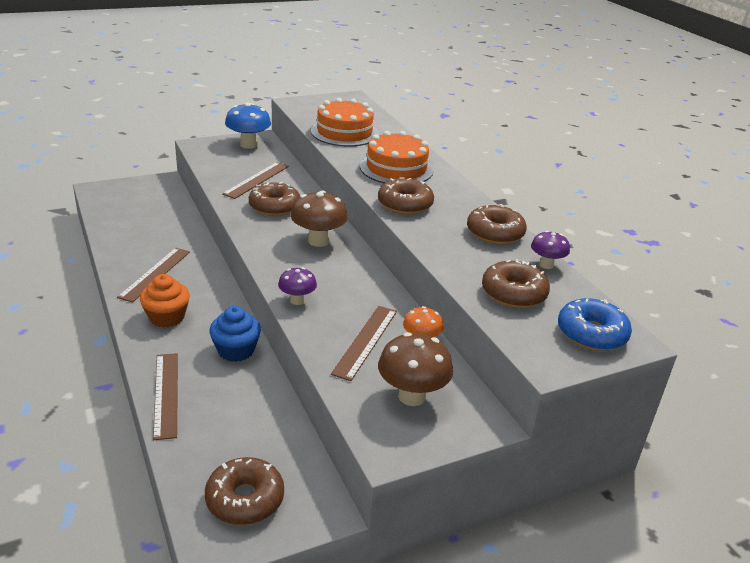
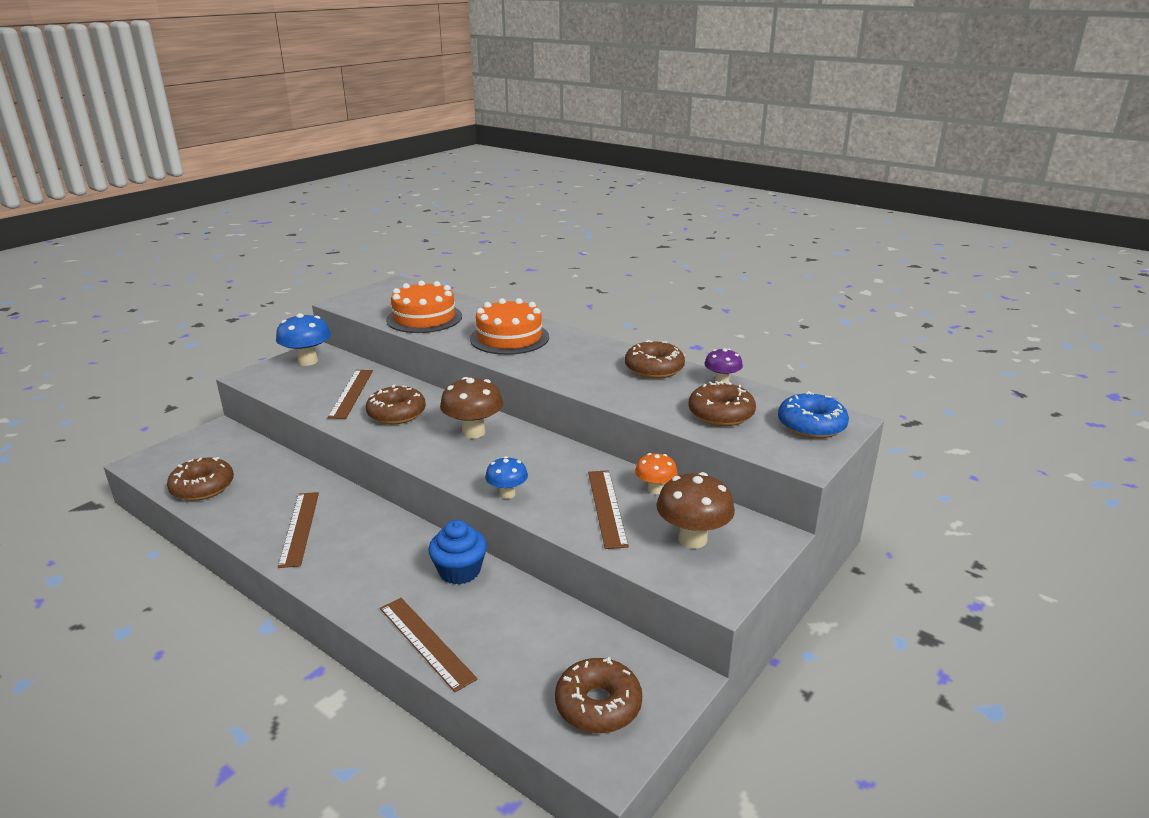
camera: 25 degrees left, 5 degrees down
orange cupcake [140,274,190,328] -> none
purple mushroom [278,267,317,305] -> blue mushroom [485,456,528,499]
brown donut [378,177,434,215] -> brown donut moved to [167,457,234,501]

